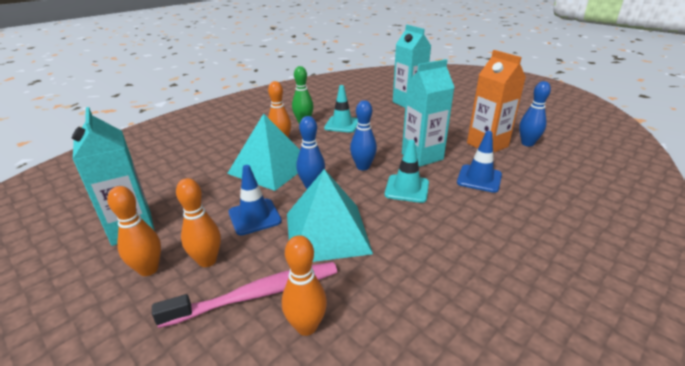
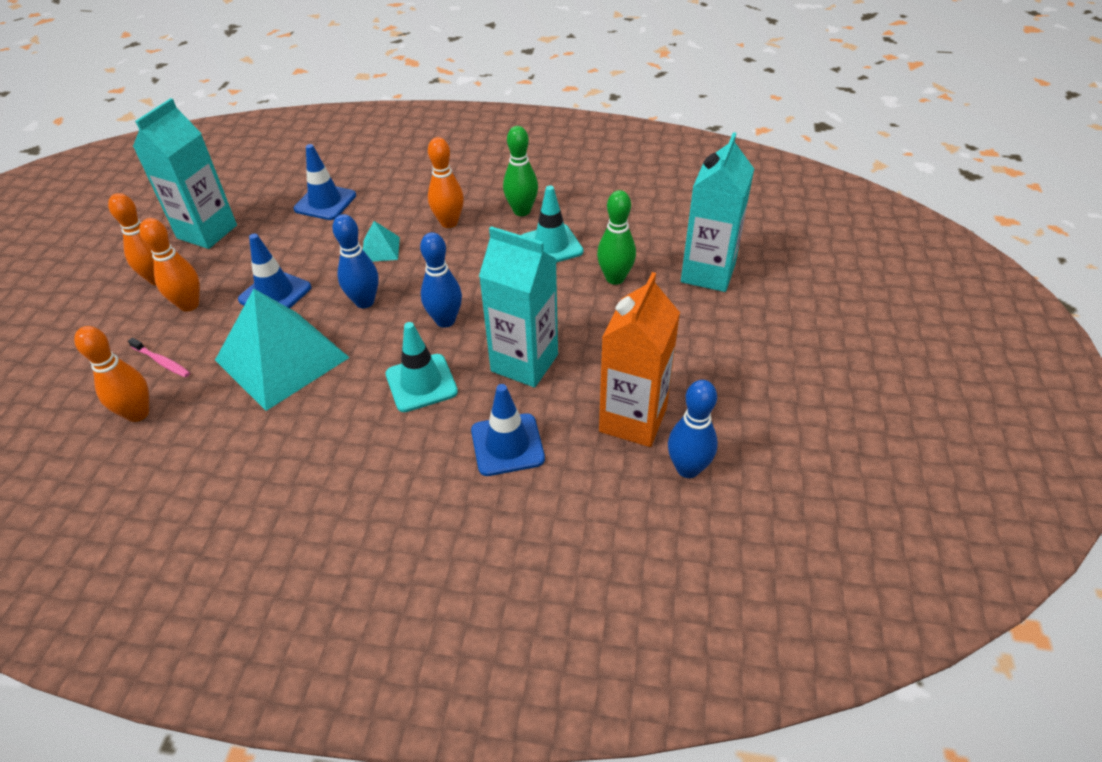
camera: 55 degrees right, 15 degrees up
pink toothbrush [152,262,337,328] -> pink toothbrush [128,338,190,378], size x0.45
turquoise pyramid [227,113,300,191] -> turquoise pyramid [363,221,400,262], size x0.43
none -> blue traffic cone [293,144,356,220]
none -> green bowling pin [597,190,636,285]

